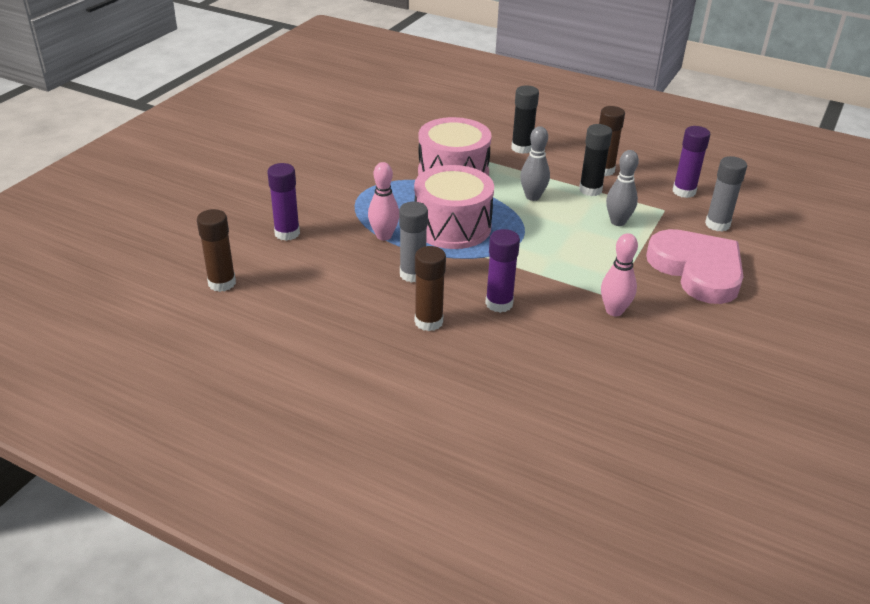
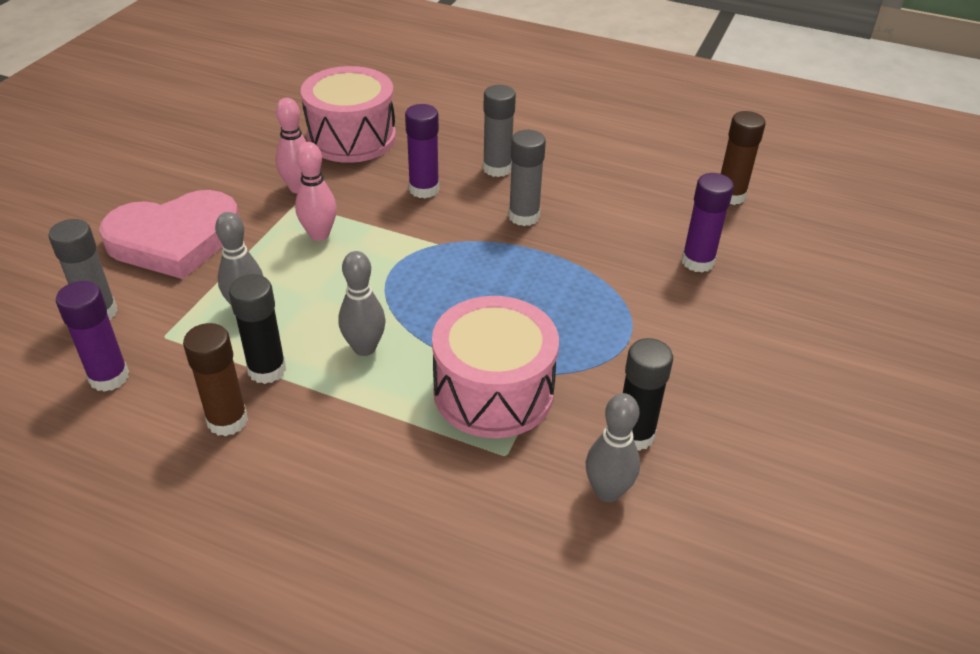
camera: 175 degrees right, 5 degrees up
pink bowling pin [368,162,399,240] -> pink bowling pin moved to [295,142,337,241]
pink drum [414,165,494,249] -> pink drum moved to [301,66,396,163]
brown glue stick [415,246,446,331] -> grey glue stick [483,85,516,177]
black glue stick [511,85,539,154] -> black glue stick moved to [623,338,673,451]
pink heart [646,229,744,304] -> pink heart turned 75 degrees counterclockwise [99,190,240,279]
none -> grey bowling pin [586,393,640,502]

